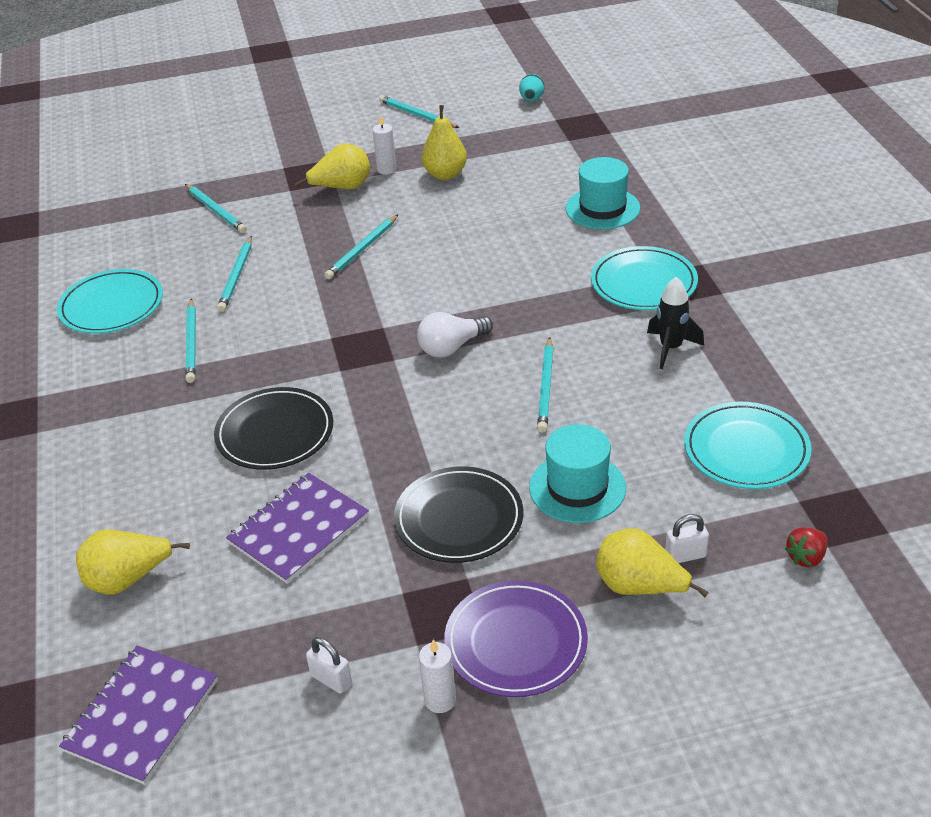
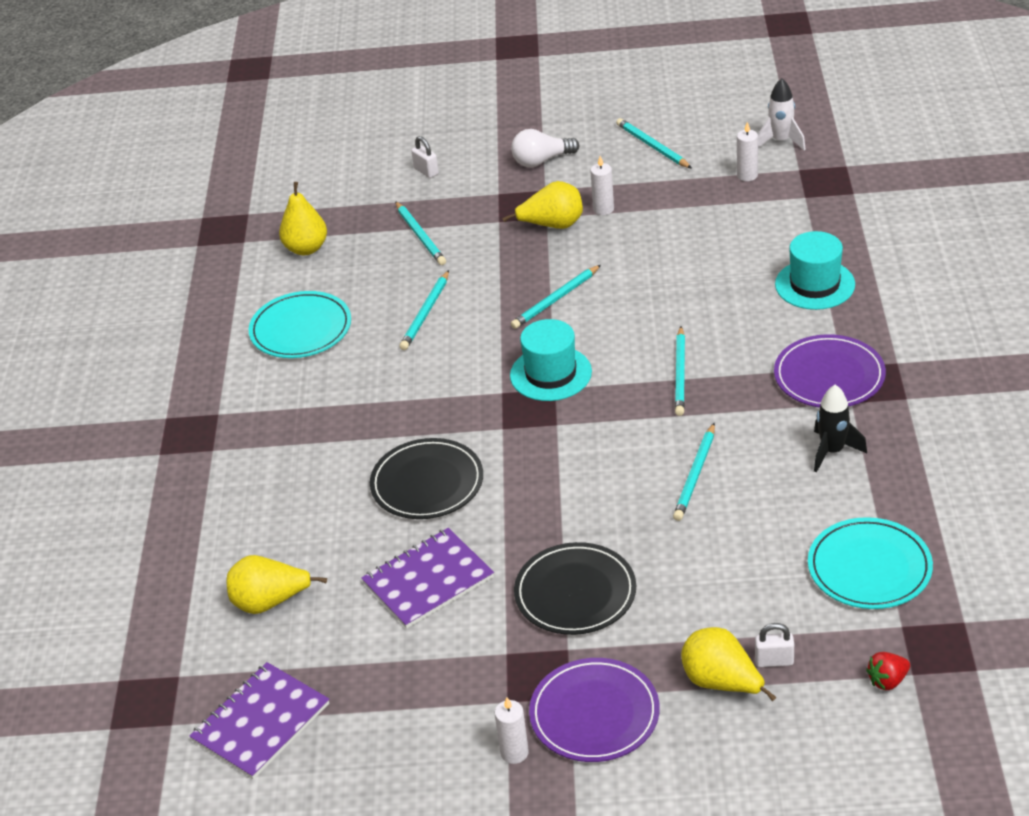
camera: 15 degrees right, 0 degrees up
turquoise pencil [185,299,196,383] -> turquoise pencil moved to [675,326,685,416]
white padlock [306,637,352,694] -> white padlock moved to [411,136,439,178]
white light bulb [417,312,493,358] -> white light bulb moved to [511,129,579,167]
yellow pear [421,105,467,180] -> yellow pear moved to [279,182,327,255]
turquoise egg [519,74,544,101] -> white rocket [758,78,805,150]
turquoise hat [529,424,626,523] -> turquoise hat moved to [510,319,592,401]
turquoise plate [591,246,698,310] -> purple plate [774,334,886,407]
none -> white candle [737,122,758,181]

